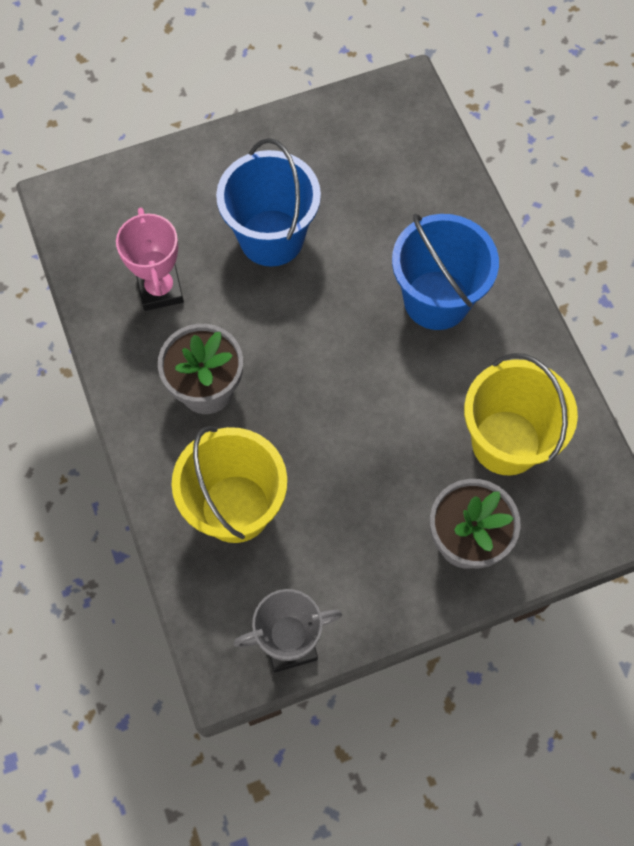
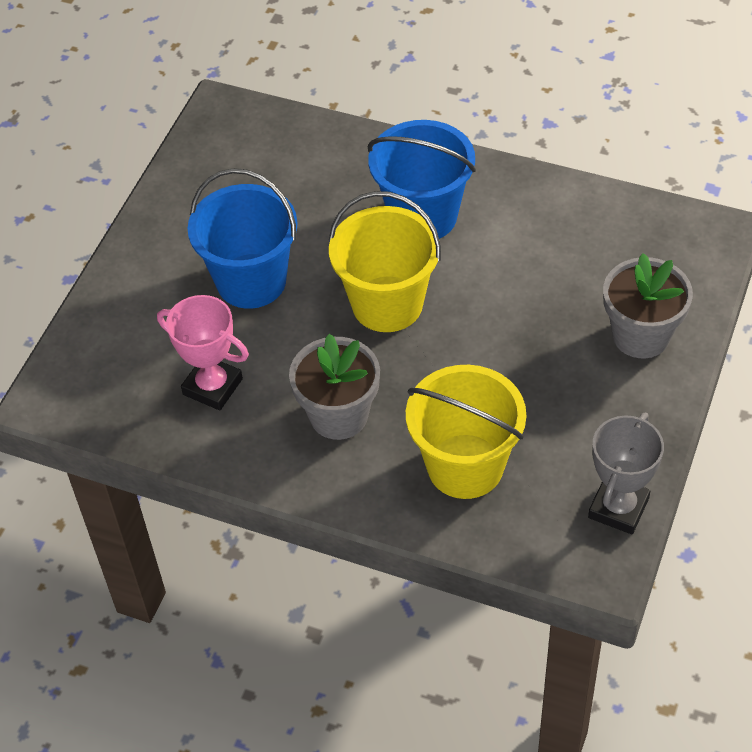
camera: 45 degrees left, 15 degrees down
yellow bucket [464,353,578,475] -> yellow bucket moved to [329,191,441,332]

